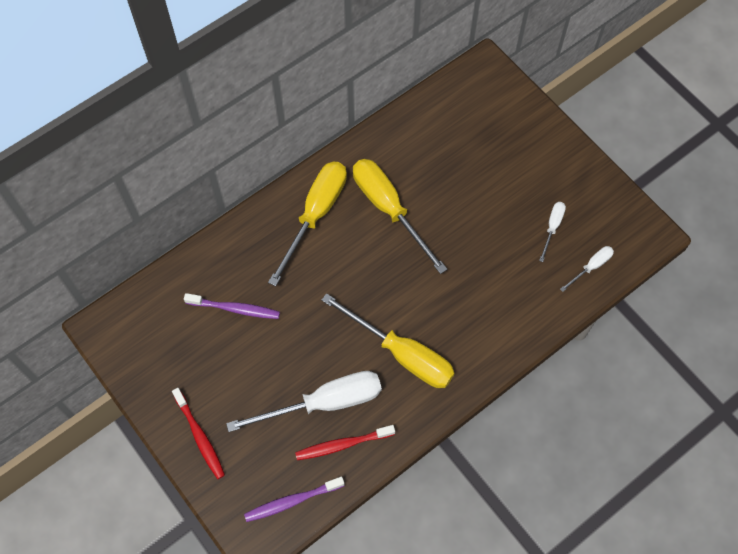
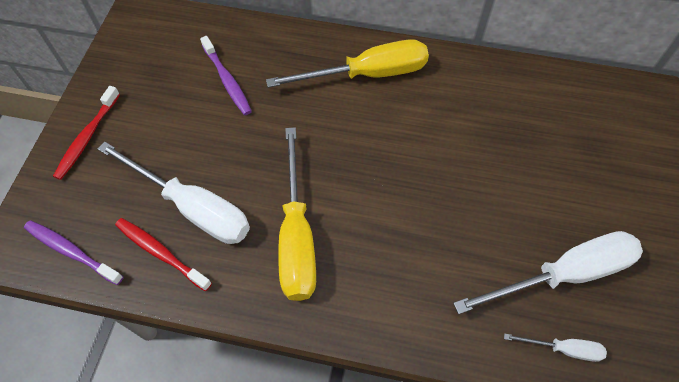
camera: 50 degrees right, 5 degrees down
yellow screwdriver [353,159,447,274] -> none
white screwdriver [539,202,566,262] -> white screwdriver [453,231,643,314], size x2.12

